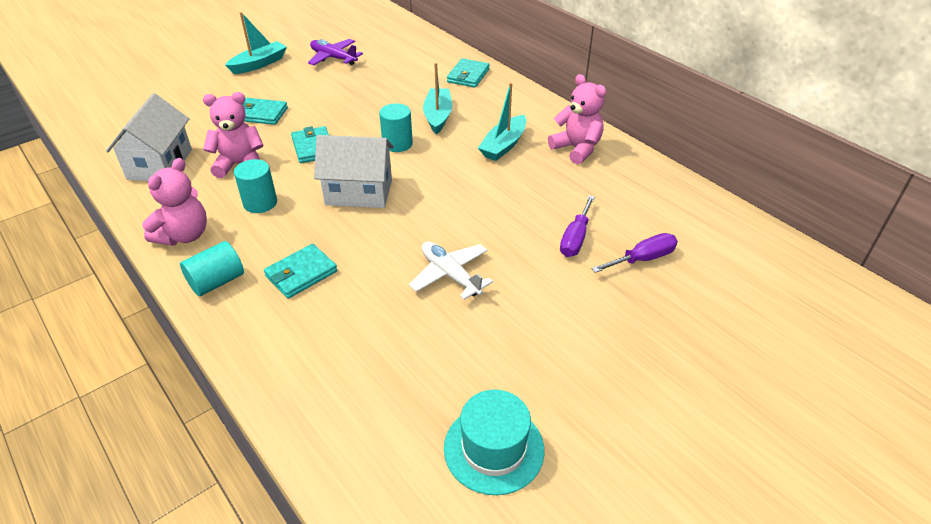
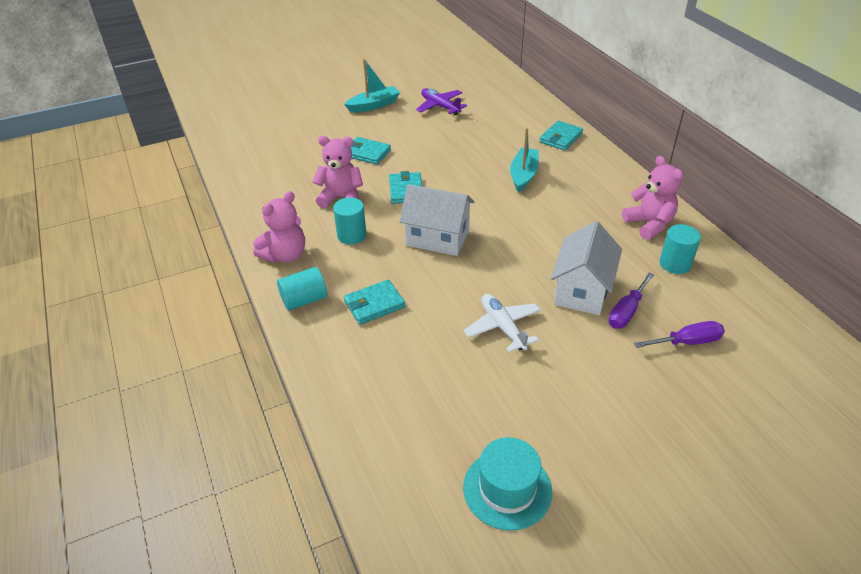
camera: 15 degrees right, 0 degrees up
white house [106,93,192,181] -> white house moved to [551,221,622,315]
turquoise cylinder [379,103,413,152] -> turquoise cylinder moved to [660,224,701,274]
turquoise boat [478,83,526,161] -> none

